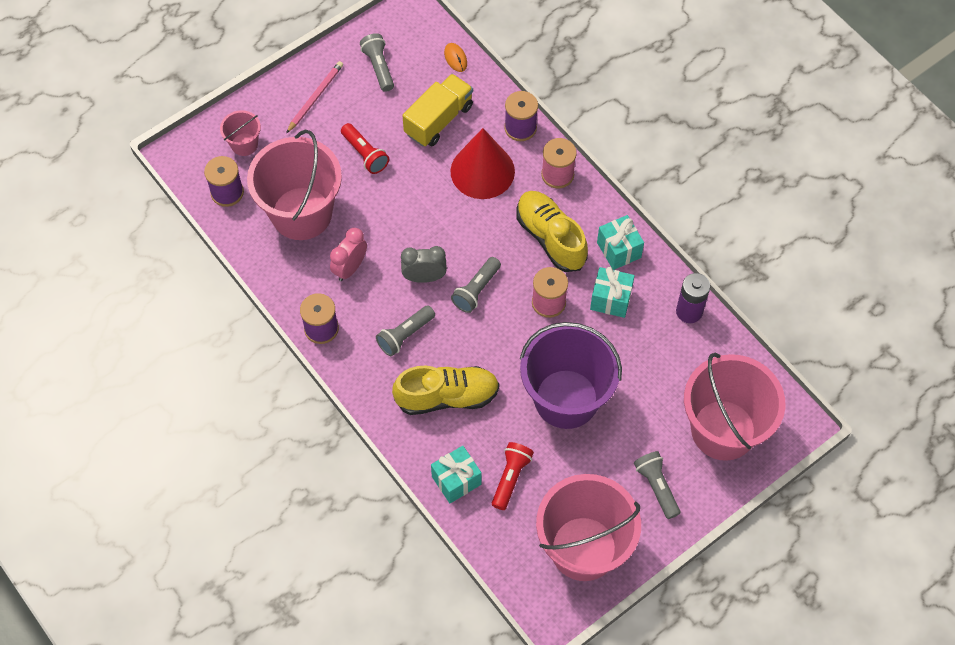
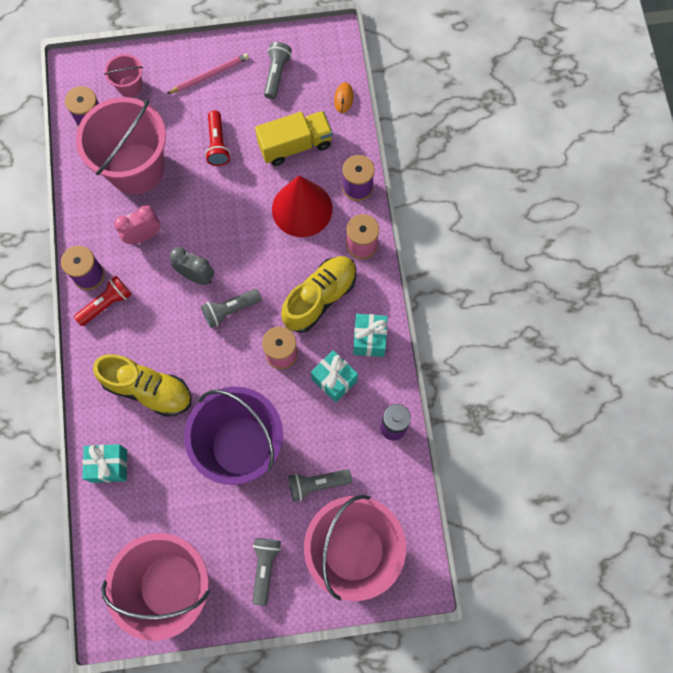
camera: 30 degrees right, 10 degrees up
grey flashlight [376,305,435,356] -> grey flashlight moved to [288,469,352,501]
red flashlight [492,442,534,510] -> red flashlight moved to [74,276,132,326]
yellow shoe [516,191,588,272] -> yellow shoe turned 45 degrees clockwise [281,256,356,333]

